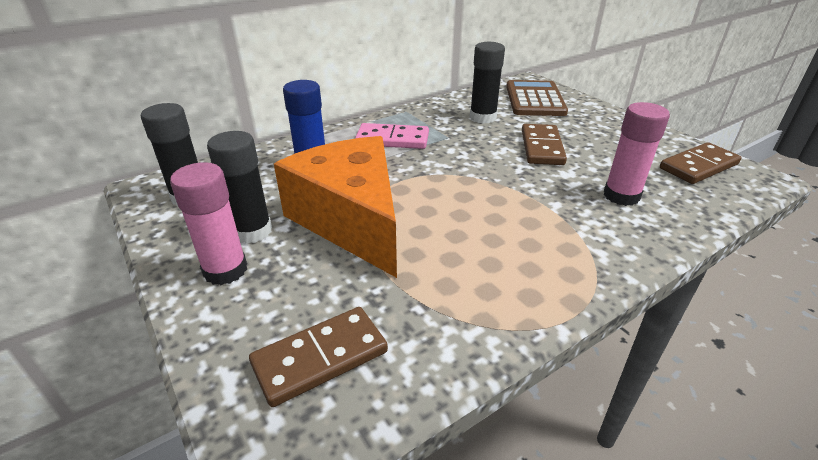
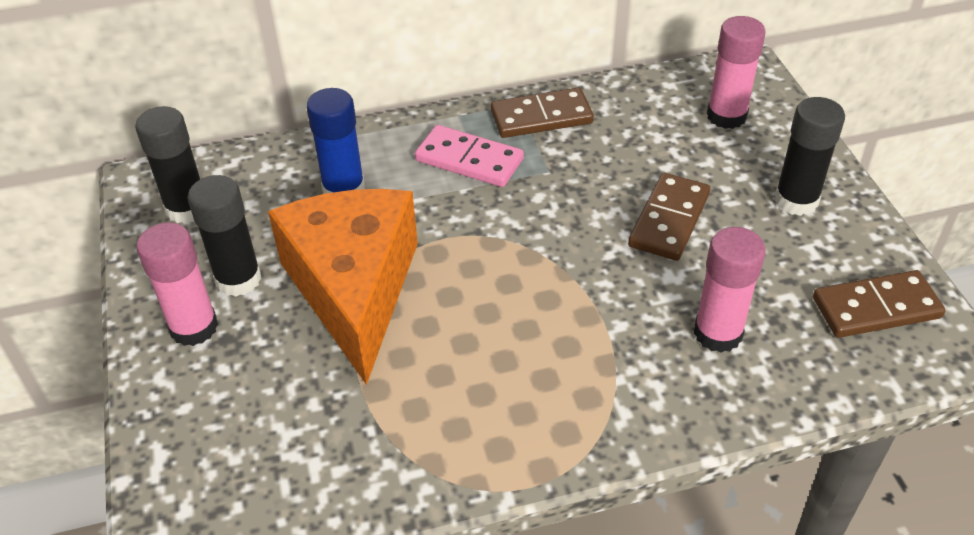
camera: 20 degrees right, 10 degrees up
brown domino [249,307,388,407] -> brown domino moved to [491,87,594,138]
black glue stick [470,42,505,124] -> black glue stick moved to [775,97,845,216]
brown calculator [506,80,568,116] -> pink glue stick [707,16,766,129]

